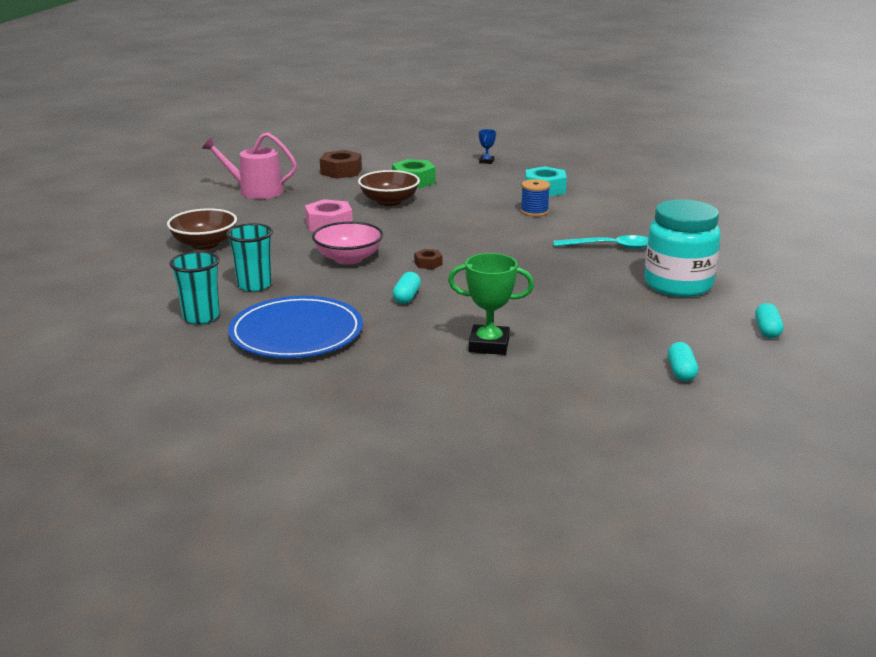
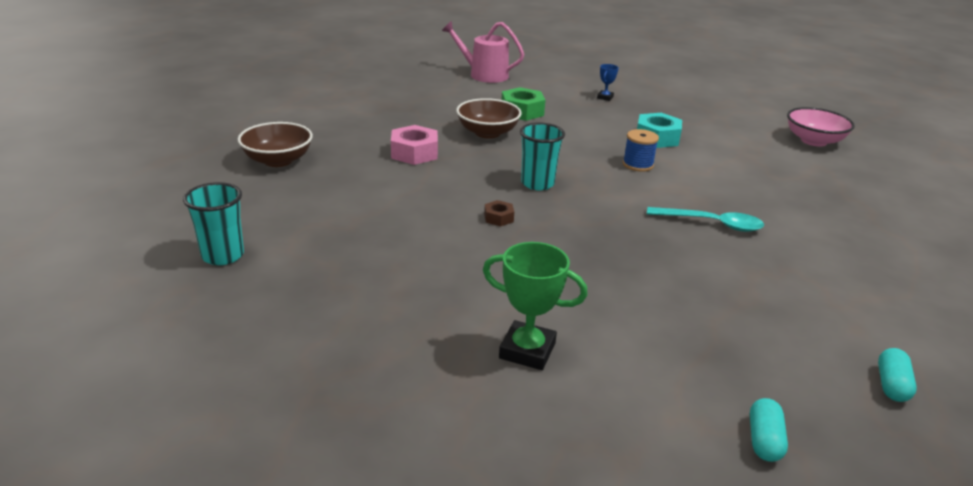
camera: 10 degrees right, 5 degrees up
pink watering can [202,132,297,199] -> pink watering can moved to [442,21,524,83]
turquoise cup [226,223,273,292] -> turquoise cup moved to [520,122,565,190]
blue plate [228,296,363,358] -> none
pink bowl [312,221,383,265] -> pink bowl moved to [787,107,855,147]
brown nut [320,150,362,179] -> none
turquoise capsule [393,272,421,304] -> none
turquoise jar [644,199,721,297] -> none

